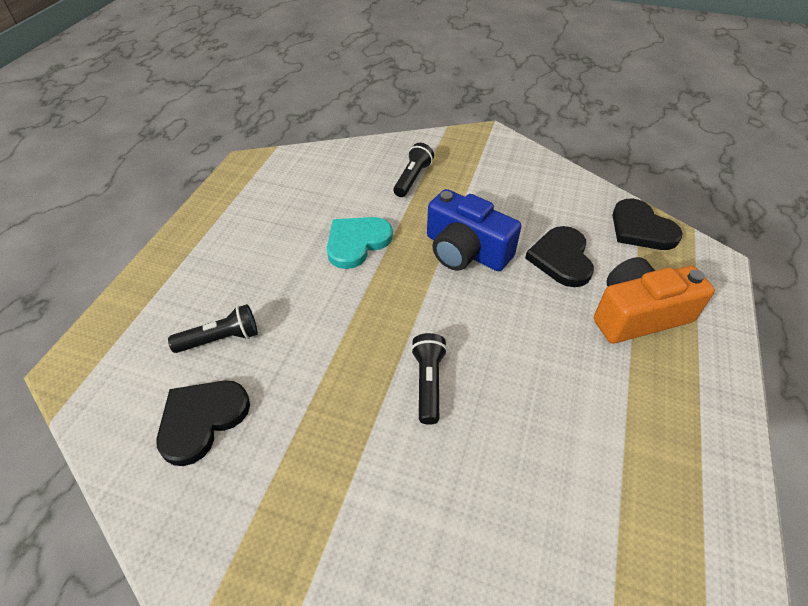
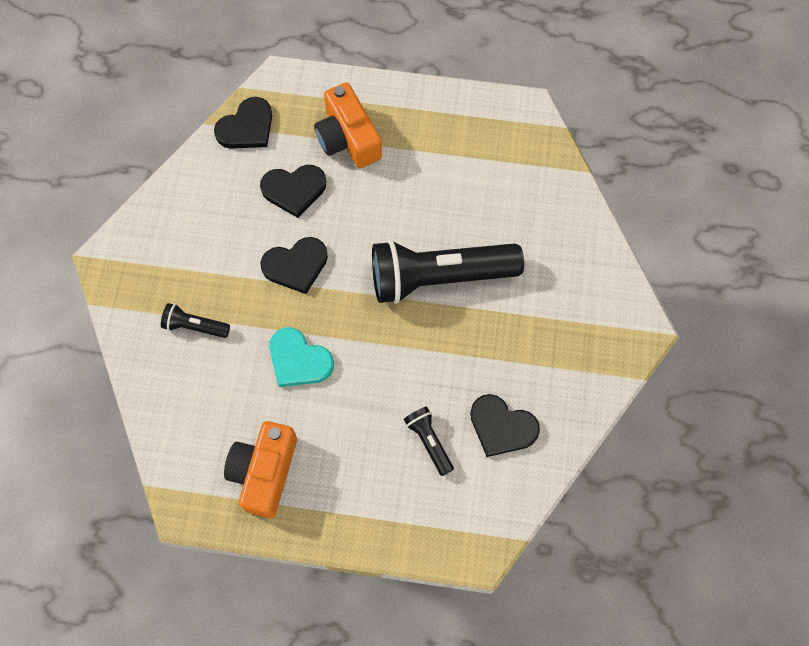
camera: 100 degrees left, 20 degrees up
black flashlight [411,333,447,425] -> black flashlight [372,240,524,304], size x2.28
blue camera [427,189,521,271] -> black heart [260,237,328,294]
none -> orange camera [224,421,297,518]

